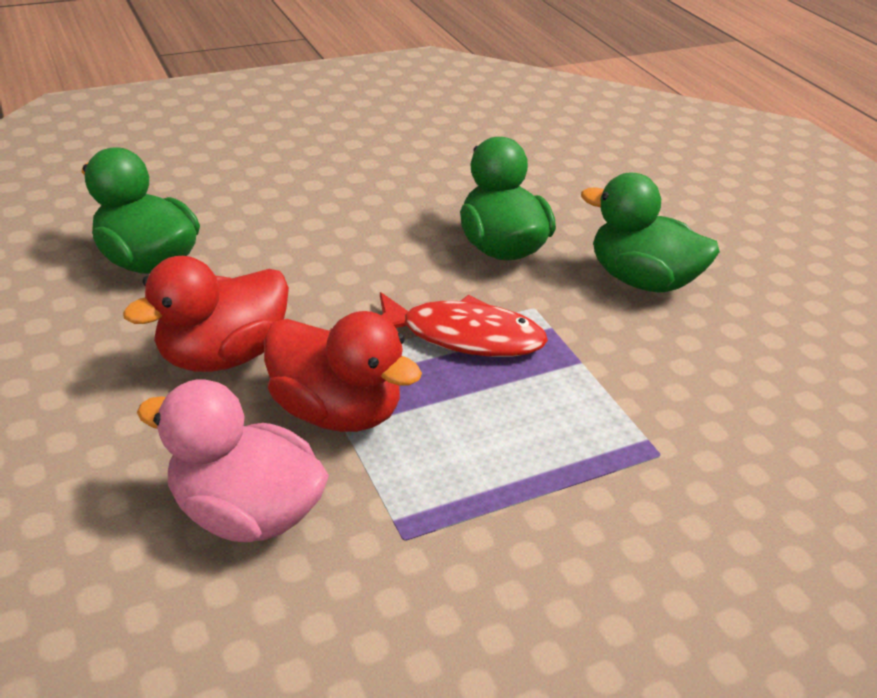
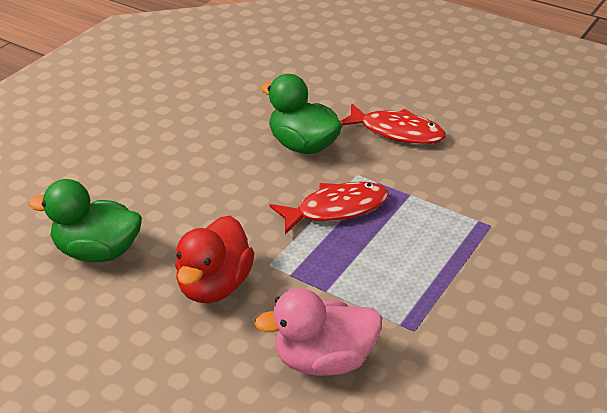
camera: 30 degrees left, 0 degrees up
red duck [264,311,422,432] -> none
green duck [581,173,720,292] -> red fish [340,103,446,144]

